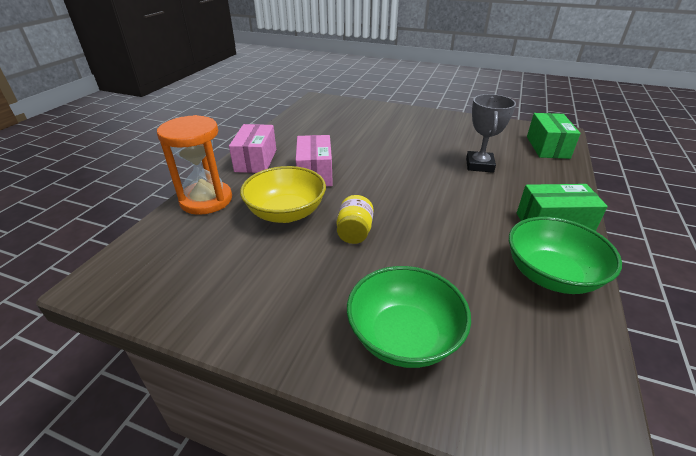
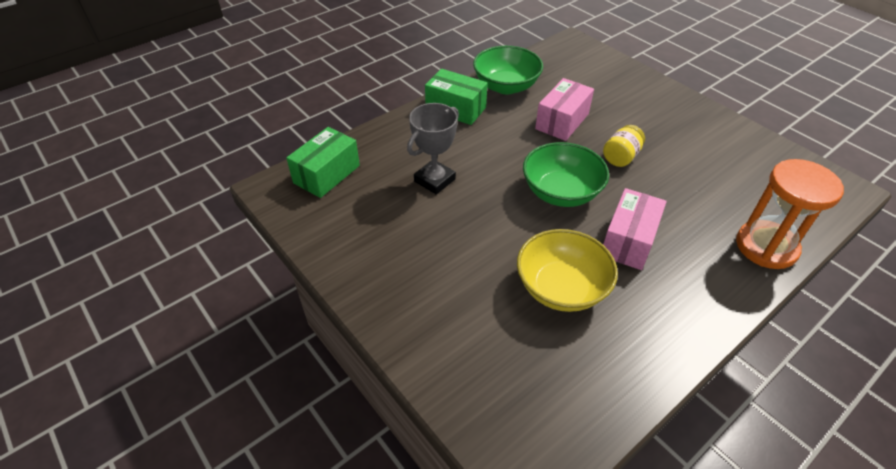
camera: 150 degrees left, 10 degrees up
pink box [229,124,276,173] -> pink box moved to [535,78,594,141]
yellow bowl [240,166,326,223] -> yellow bowl moved to [517,229,618,312]
green bowl [347,266,471,368] -> green bowl moved to [523,142,609,207]

